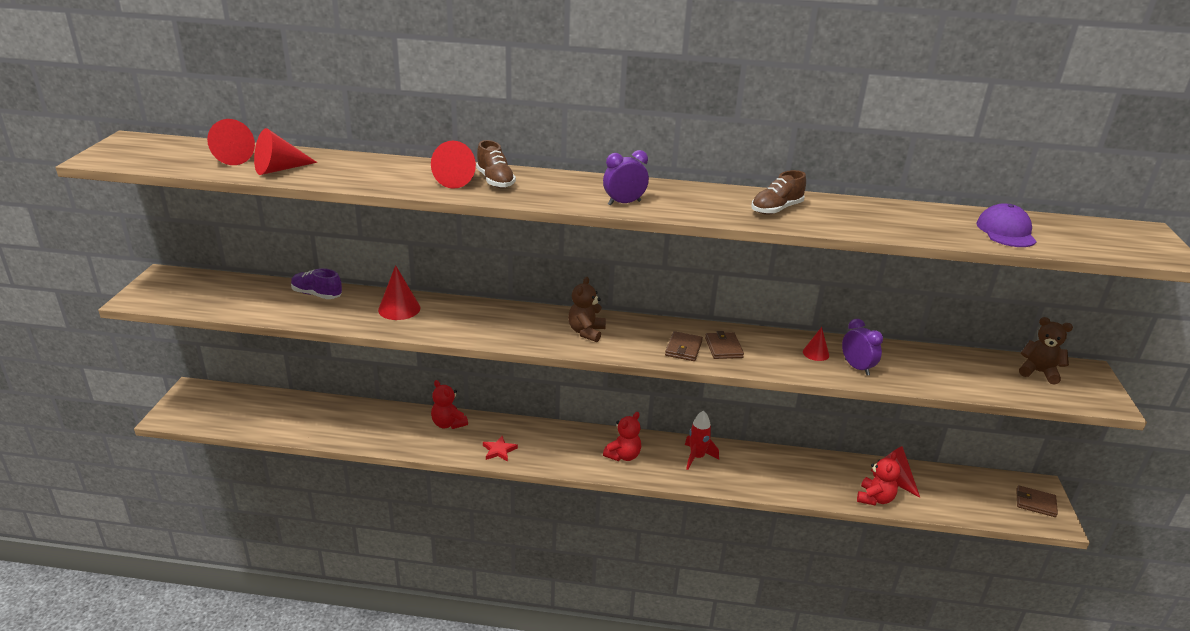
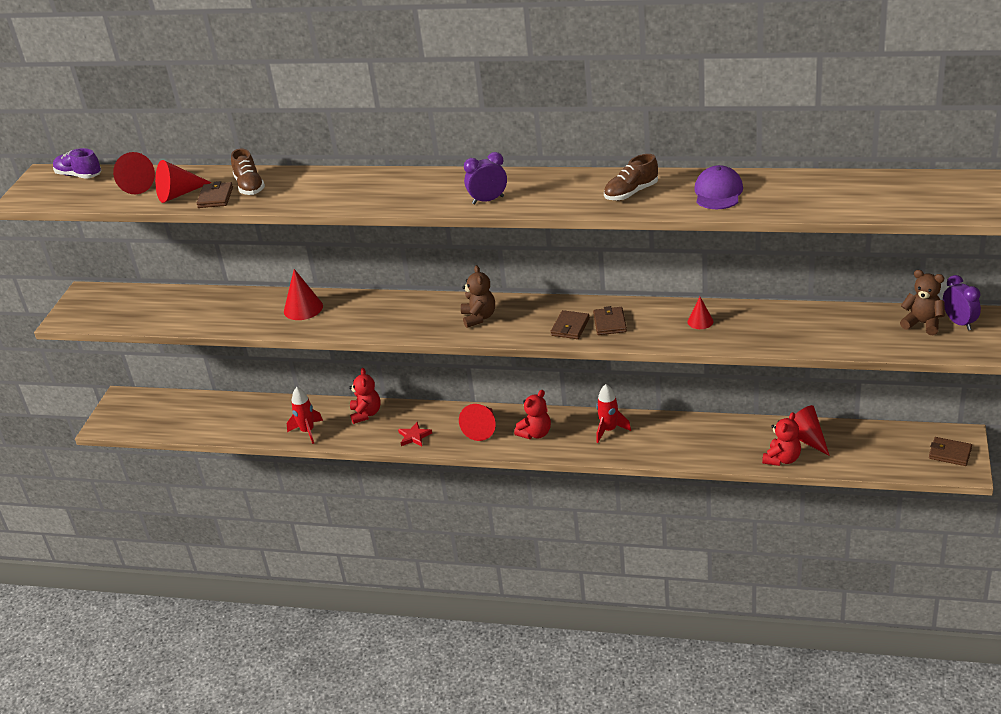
camera: 10 degrees right, 5 degrees up
purple shoe [291,268,342,299] -> purple shoe moved to [53,148,101,179]
red cone [431,141,476,189] -> red cone moved to [459,404,496,441]
red teddy bear [431,380,468,429] -> red teddy bear turned 150 degrees counterclockwise [349,368,381,424]
brown shoe [476,140,516,188] -> brown shoe moved to [231,148,265,195]
brown teddy bear [568,277,606,342] -> brown teddy bear turned 150 degrees clockwise [461,265,495,328]
purple clock [842,319,883,376] -> purple clock moved to [943,275,981,330]
purple cap [976,203,1037,247] -> purple cap moved to [694,165,743,209]
none -> brown wallet [196,181,233,208]
none -> red rocket [287,387,323,444]

